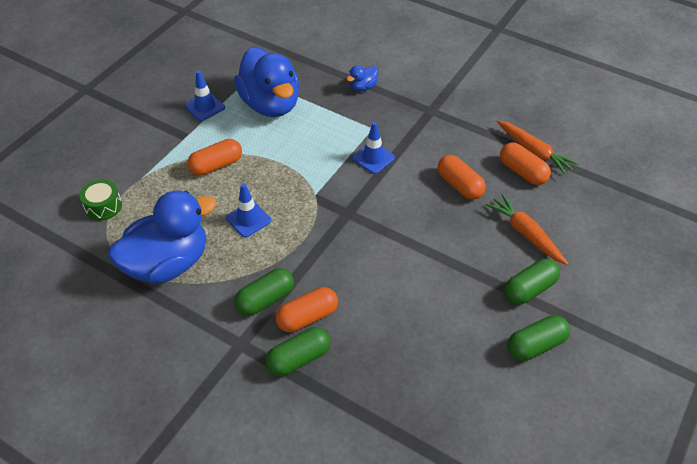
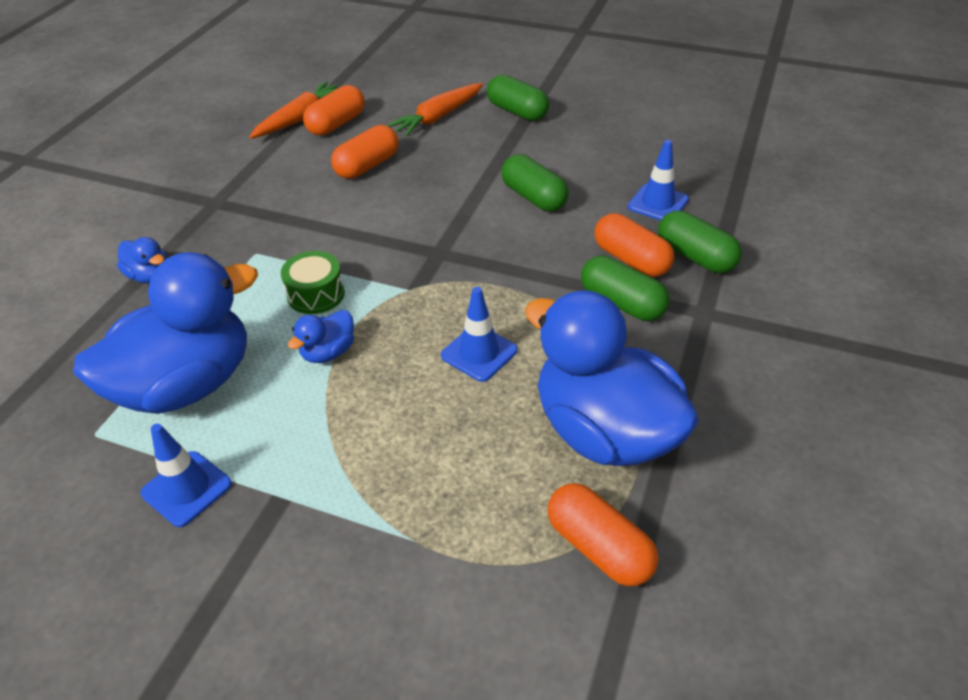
camera: 100 degrees left, 5 degrees down
green drum [79,179,122,221] -> green drum moved to [281,251,345,314]
orange capsule [187,139,242,176] -> orange capsule moved to [548,483,658,586]
blue traffic cone [352,122,395,174] -> blue traffic cone moved to [628,140,689,220]
green capsule [507,315,570,361] -> green capsule moved to [501,154,569,211]
none -> blue duck [288,310,354,363]

